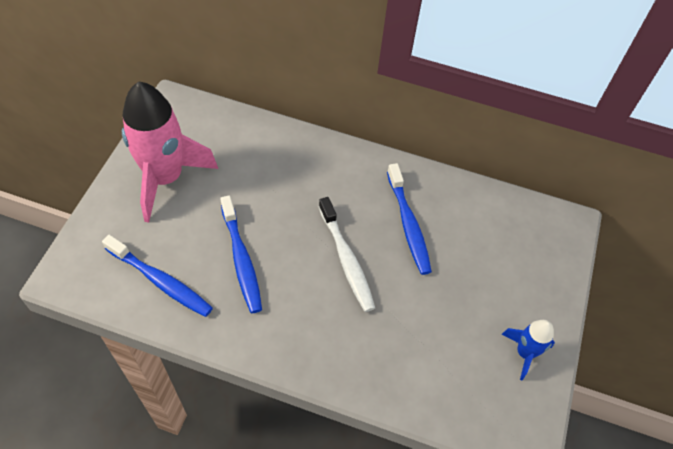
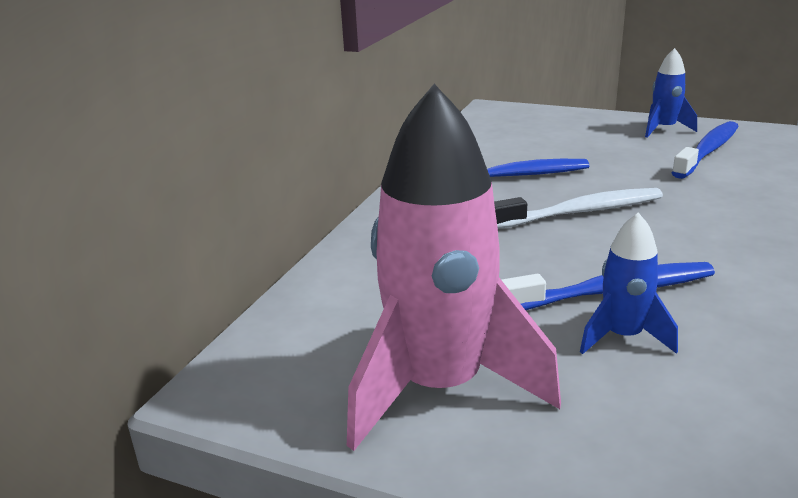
camera: 80 degrees left, 30 degrees down
blue toothbrush [102,235,213,317] -> blue toothbrush moved to [672,121,739,179]
none -> blue rocket [580,213,678,354]

